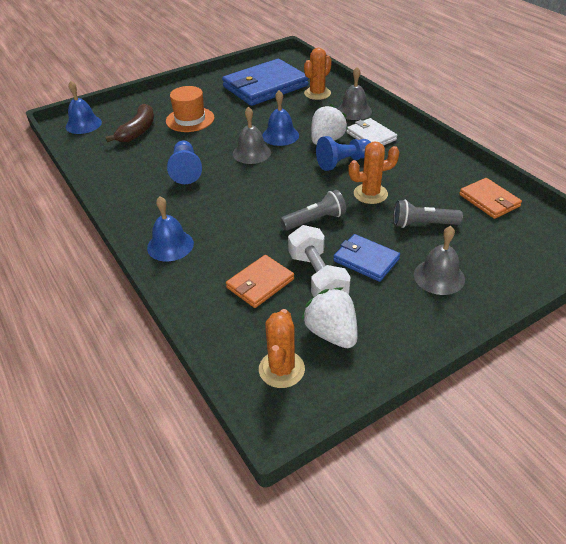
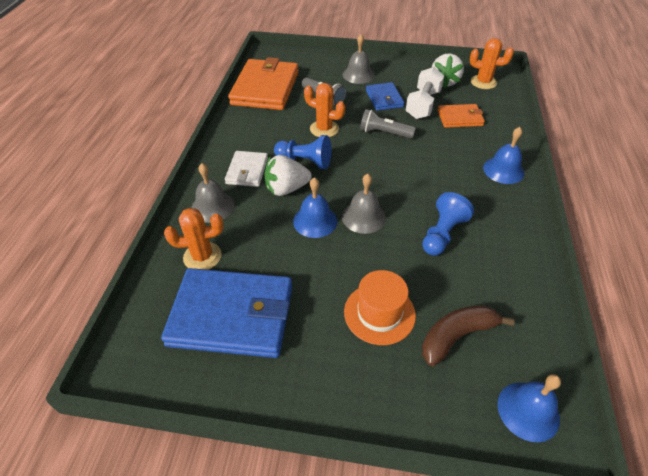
camera: 140 degrees left, 5 degrees up
orange cactus [259,309,305,388] -> orange cactus turned 60 degrees clockwise [470,38,514,89]
orange wallet [459,178,522,219] -> orange wallet [228,57,299,110], size x1.92

